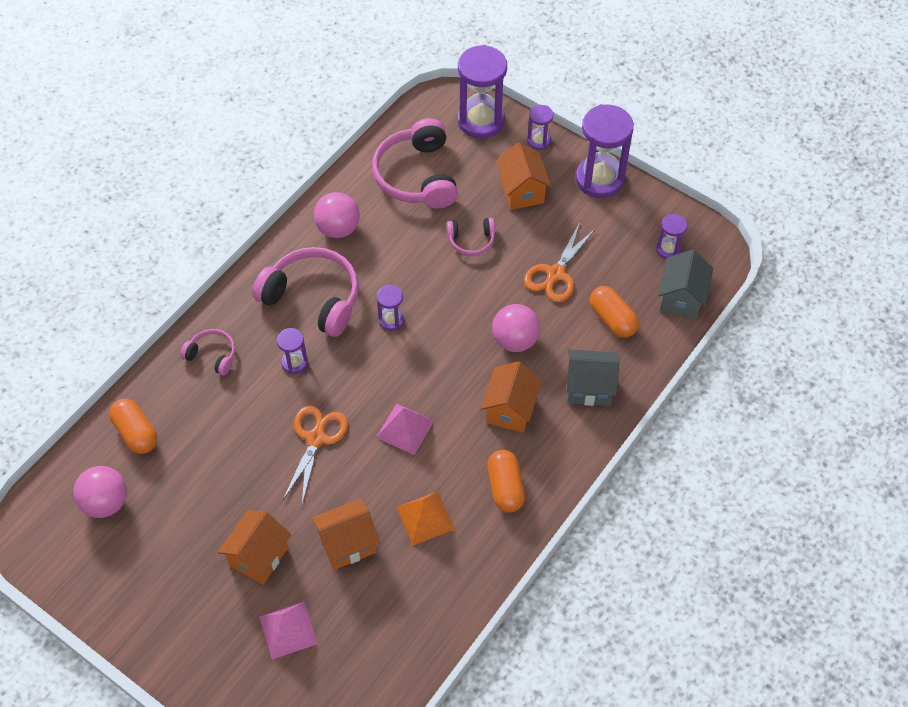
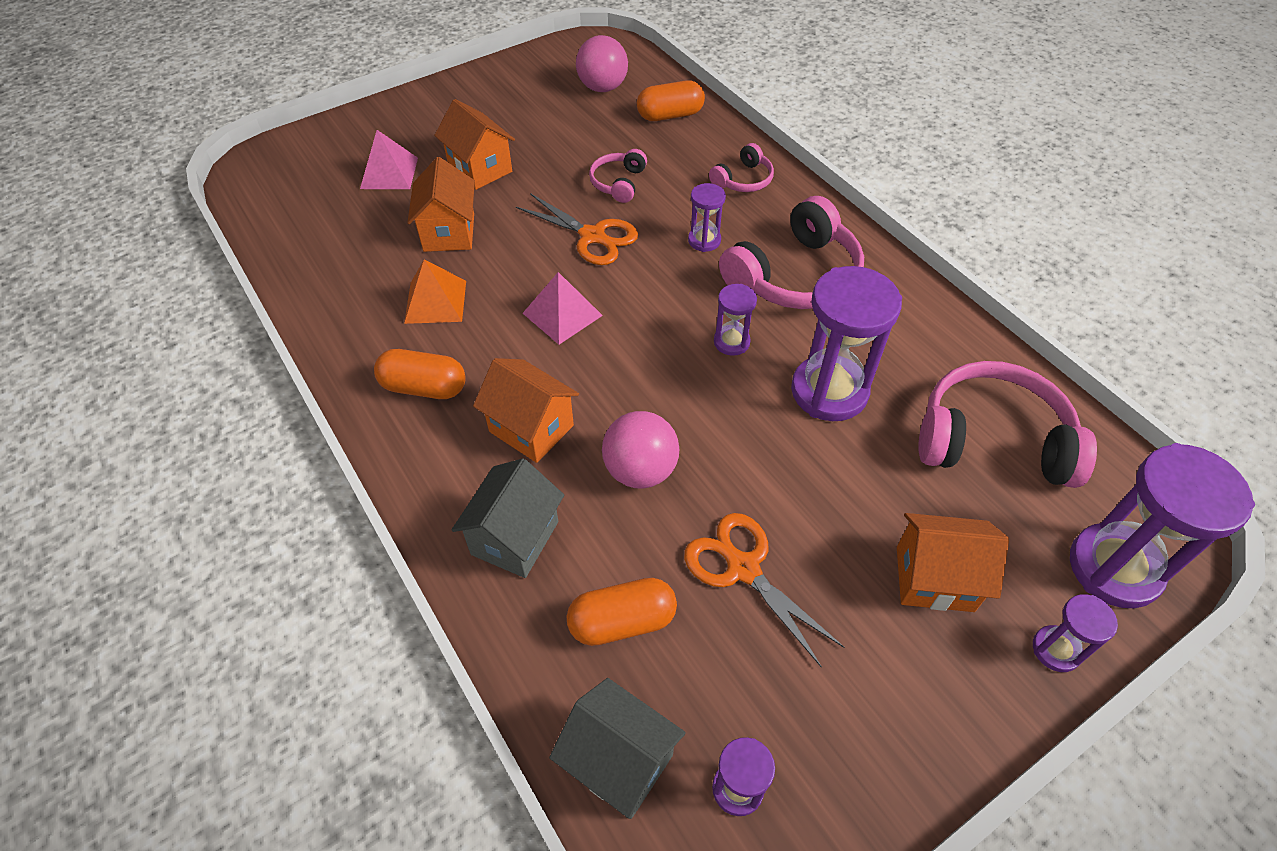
camera: 110 degrees right, 5 degrees down
pink ball [314,192,360,238] -> none
pink headphones [447,218,495,256] -> pink headphones moved to [589,149,647,203]
purple hourglass [576,104,634,198] -> purple hourglass moved to [791,266,902,421]

